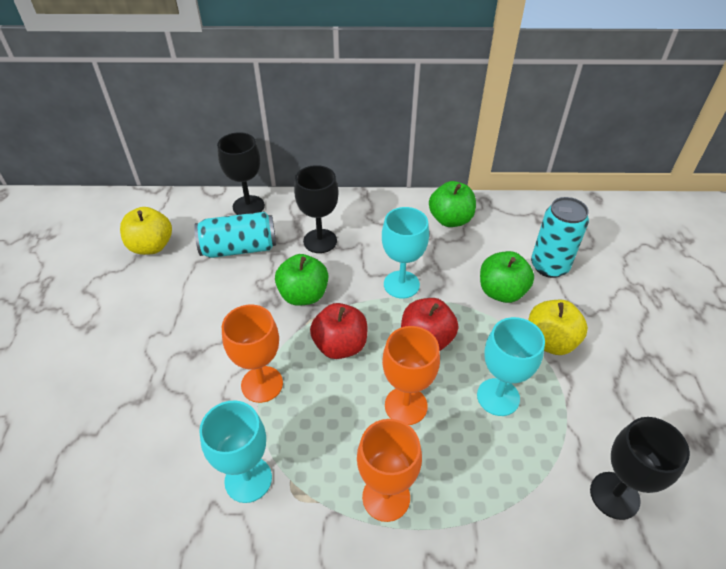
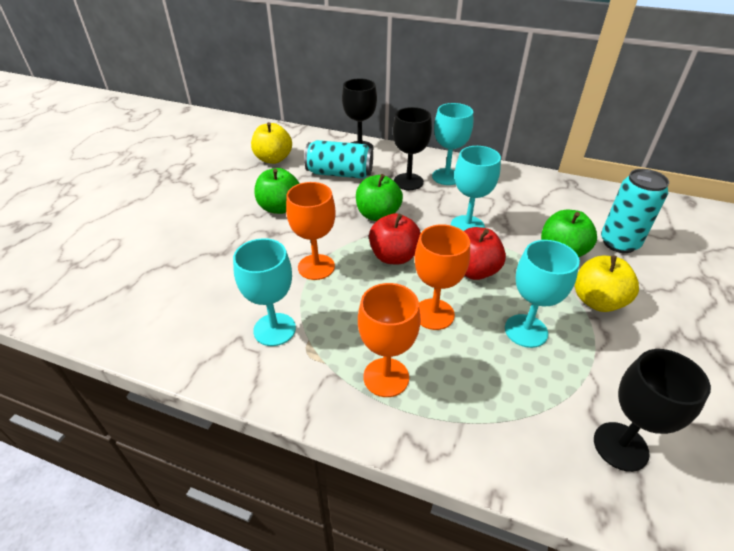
camera: 20 degrees right, 5 degrees down
green apple [429,181,476,227] -> green apple moved to [255,168,300,214]
none -> turquoise goblet [432,103,473,185]

